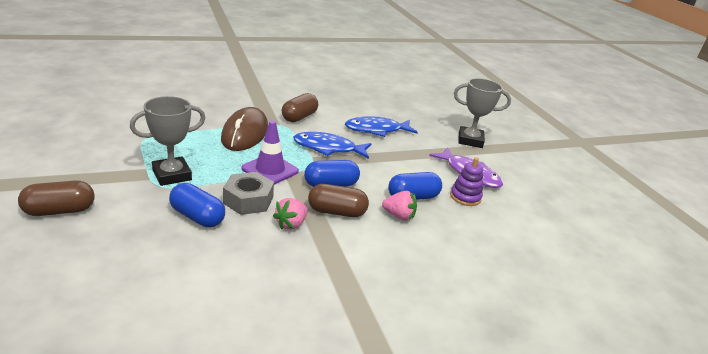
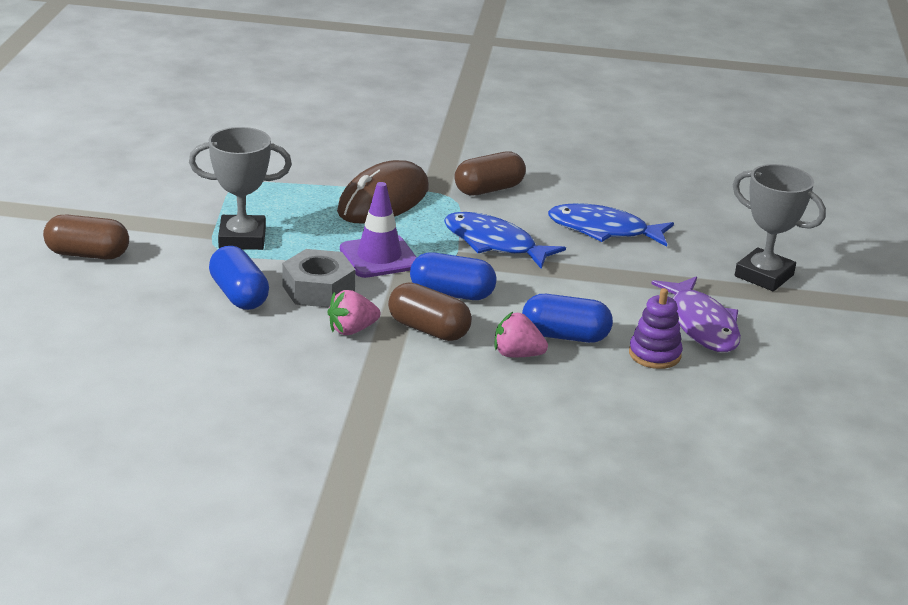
camera: 30 degrees right, 0 degrees up
pink strawberry [382,191,417,221] -> pink strawberry turned 150 degrees clockwise [494,311,548,357]

